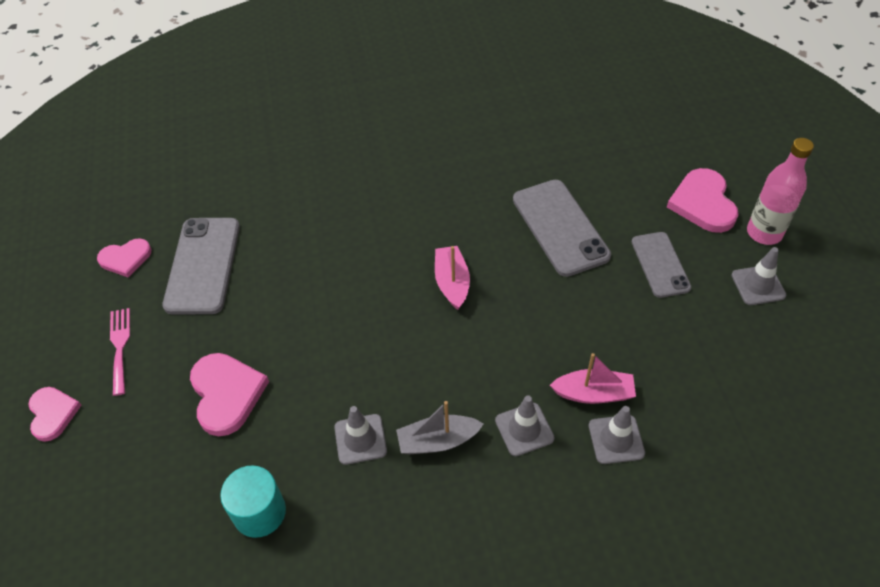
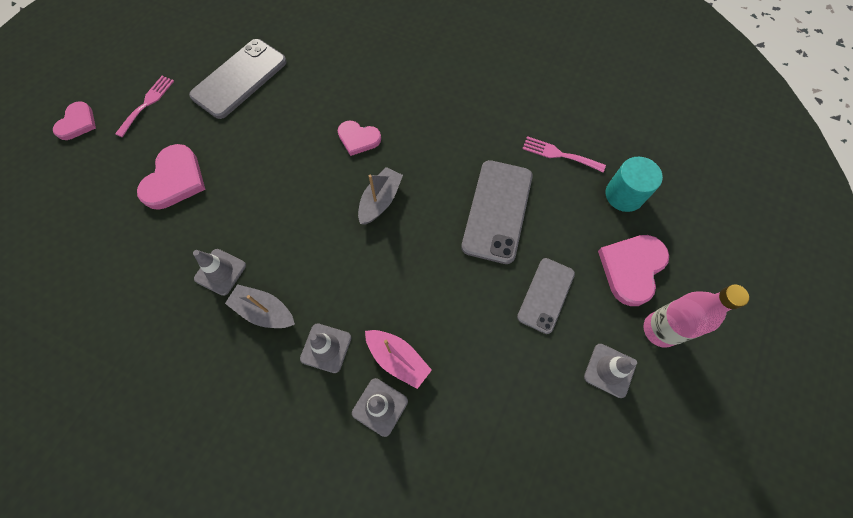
camera: 35 degrees right, 15 degrees up
pink heart [97,238,152,277] -> pink heart moved to [338,120,381,156]
turquoise cylinder [220,465,286,538] -> turquoise cylinder moved to [606,157,663,212]
pink boat [435,246,470,310] -> grey boat [358,167,403,225]
none -> pink fork [522,136,606,172]

